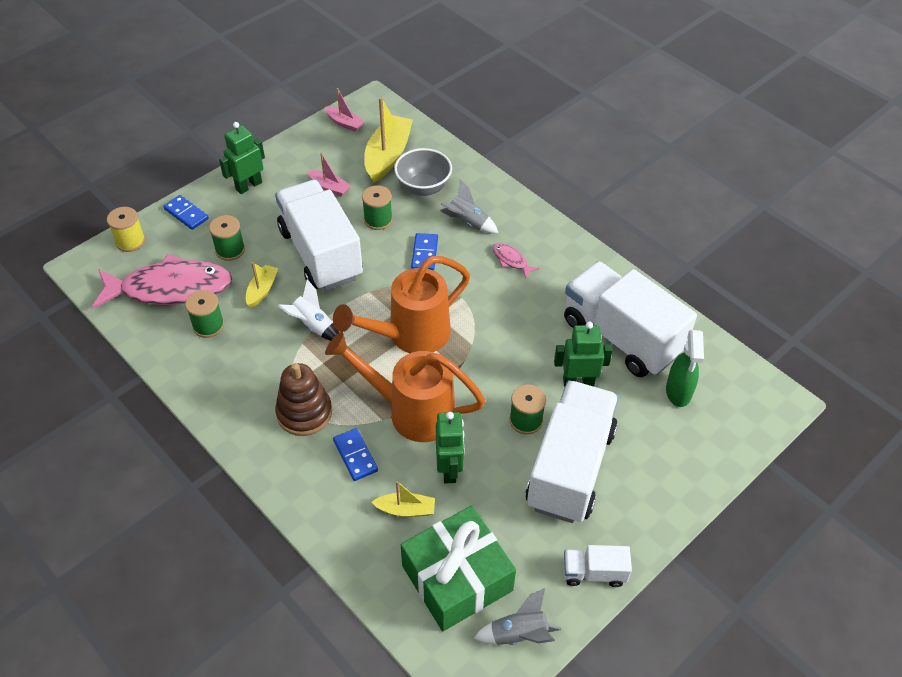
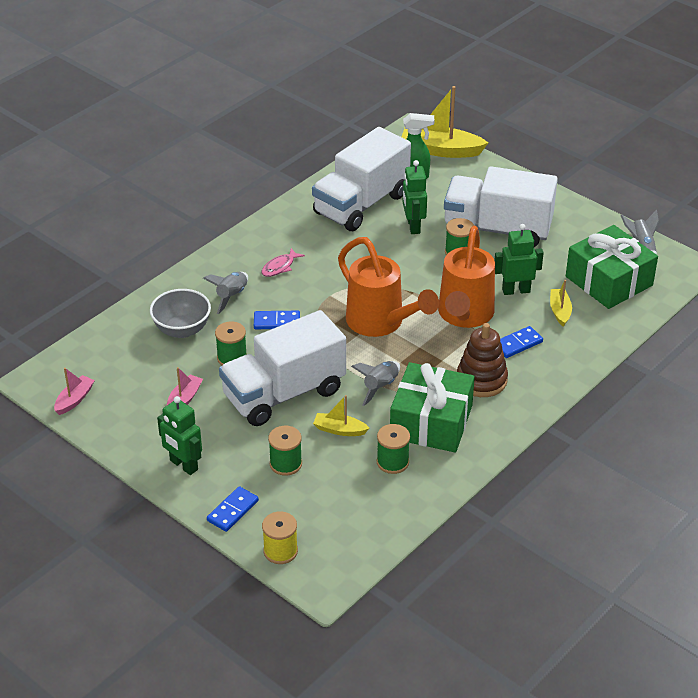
camera: 95 degrees left, 10 degrees down
pink fish [92,254,232,309] -> none
white rocket [278,279,339,341] -> grey rocket [351,361,400,406]
yellow boat [364,97,413,182] -> yellow boat moved to [402,86,488,158]
white truck [563,545,632,587] -> none
none -> green gift [390,362,475,453]

